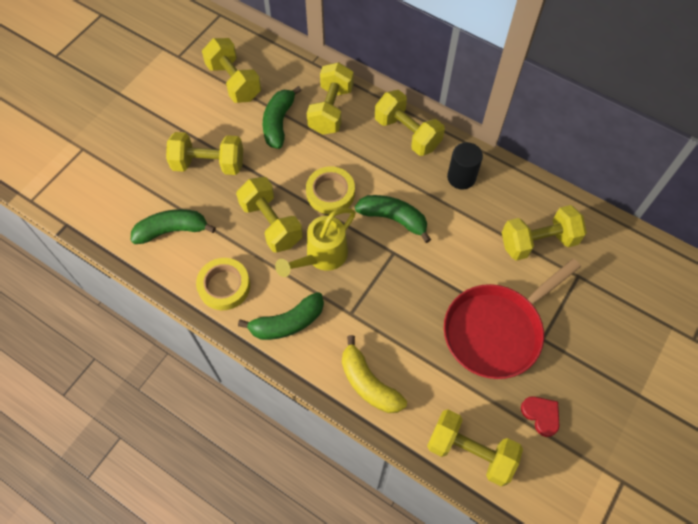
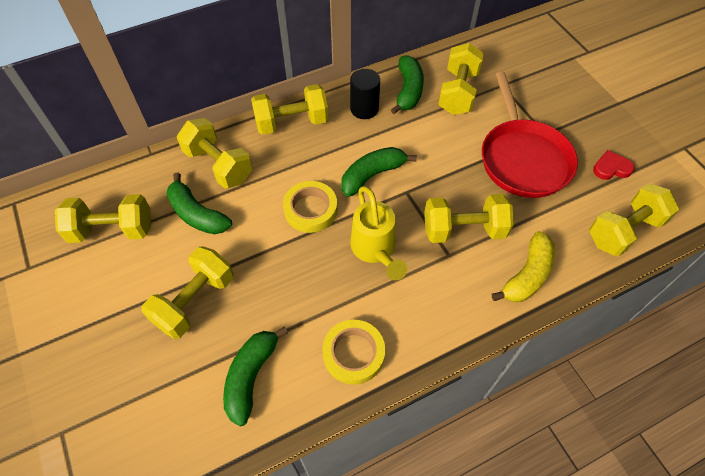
camera: 60 degrees left, 5 degrees down
yellow dumbbell [236,177,303,253] -> yellow dumbbell moved to [424,194,514,243]
green banana [238,292,324,340] -> green banana moved to [391,55,424,114]
yellow banana [342,335,407,413] -> yellow banana turned 45 degrees counterclockwise [492,231,555,302]

